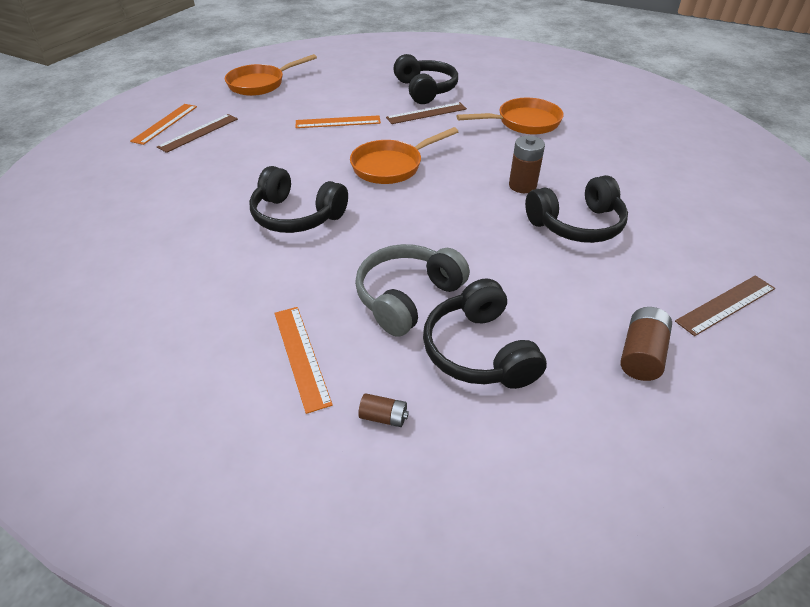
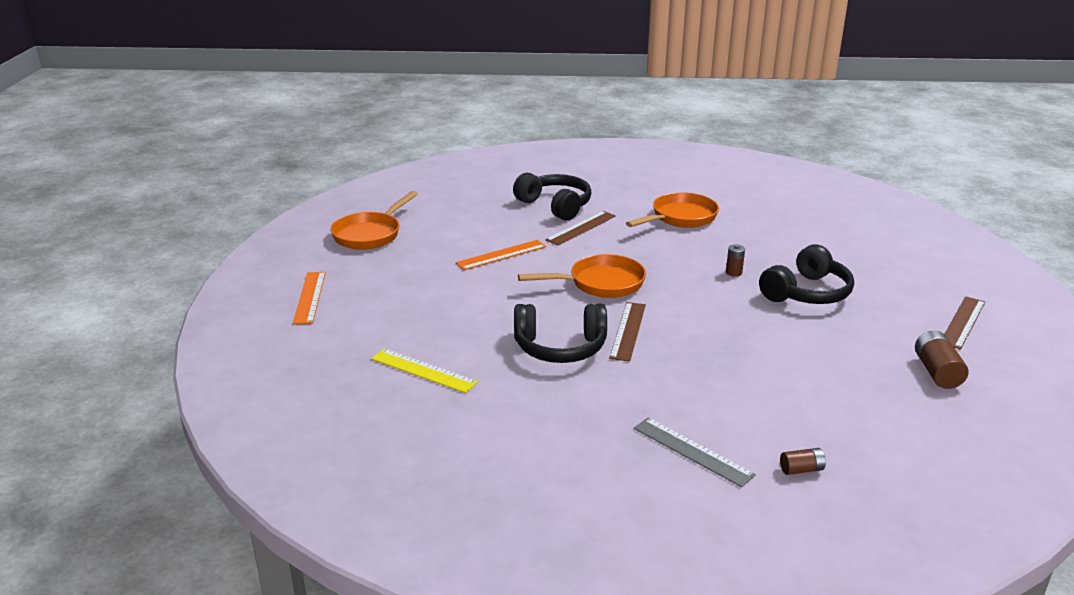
camera: 25 degrees left, 15 degrees down
brown ruler [157,114,238,153] -> brown ruler moved to [609,302,646,362]
orange ruler [275,307,333,414] -> grey ruler [634,417,756,487]
orange pan [350,127,458,184] -> orange pan turned 135 degrees counterclockwise [518,254,646,298]
grey headphones [355,244,470,337] -> none
black headphones [423,278,547,389] -> none
brown battery [509,136,545,193] -> brown battery [726,244,745,277], size x0.59
none -> yellow ruler [371,348,478,393]

